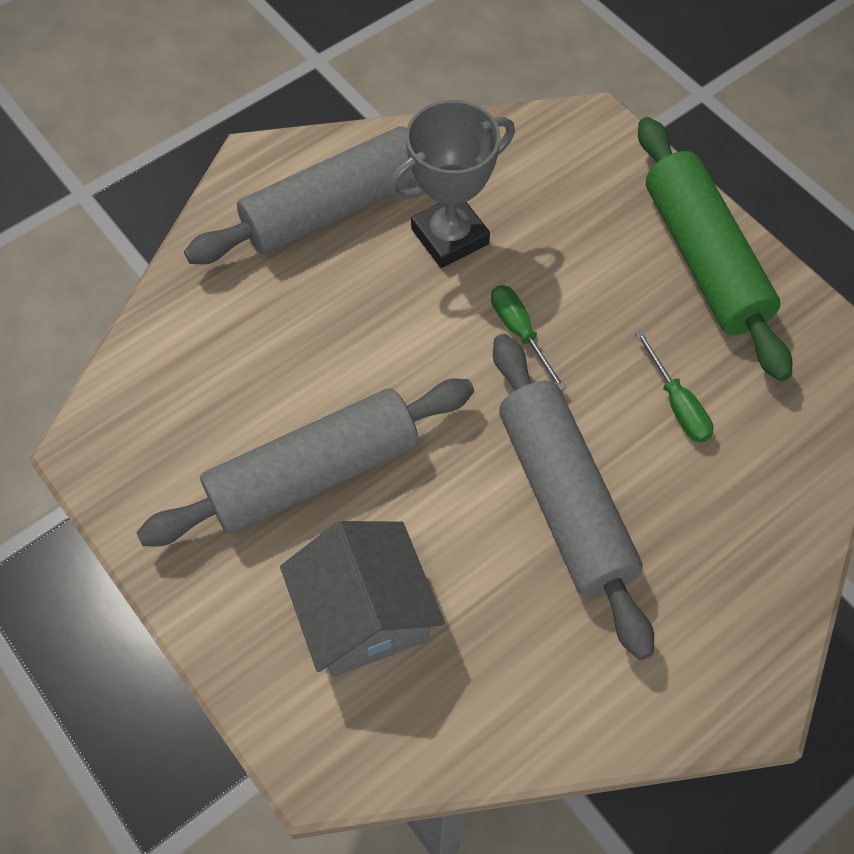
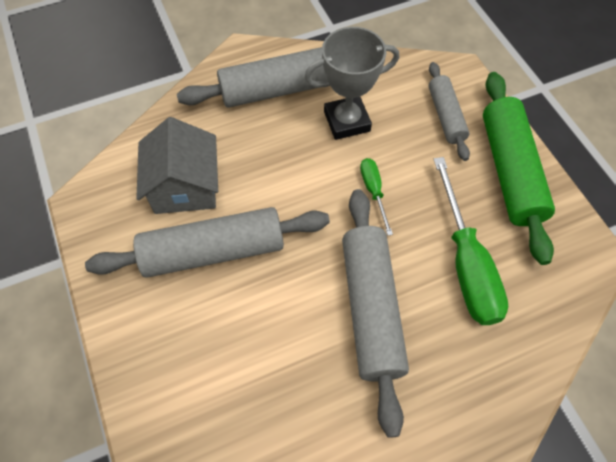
camera: 15 degrees right, 0 degrees up
grey house [280,521,444,677] -> grey house moved to [136,117,218,214]
green screwdriver [635,331,714,443] -> green screwdriver [434,157,508,325], size x1.99
none -> grey rolling pin [429,62,470,161]

